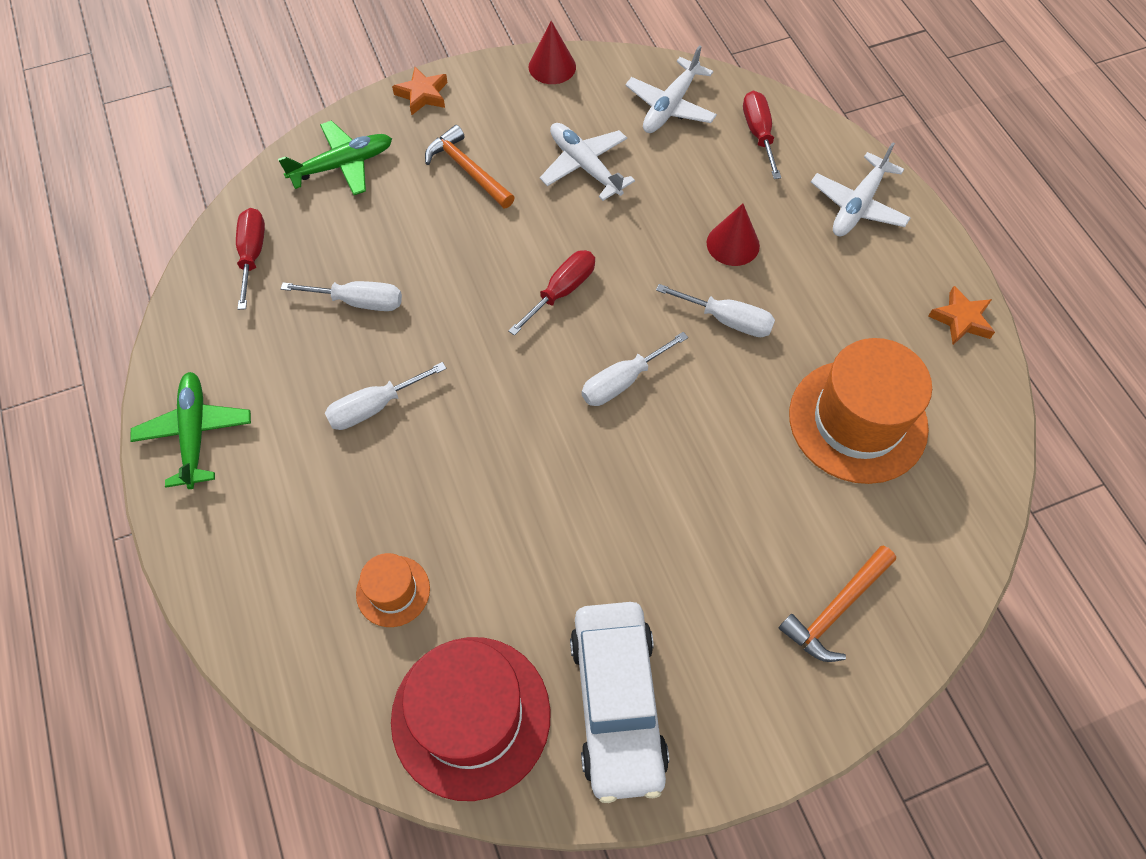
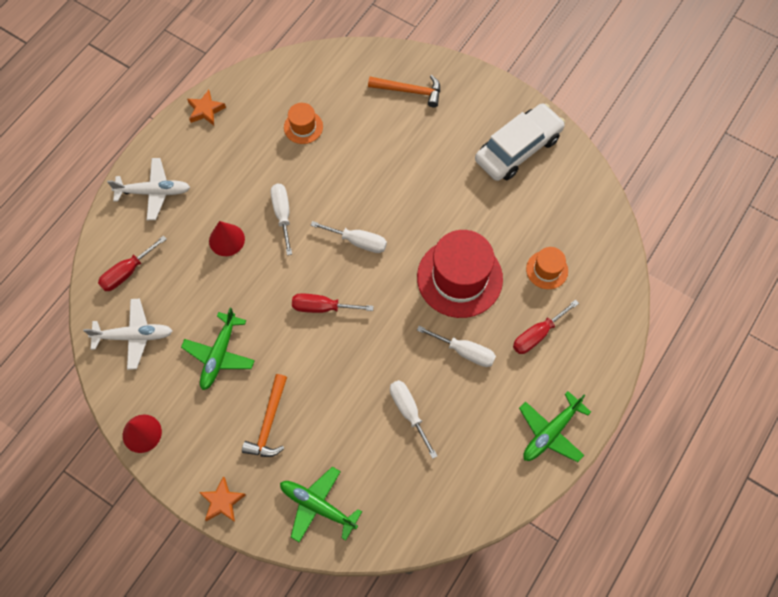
camera: 125 degrees left, 5 degrees up
red screwdriver [236,208,265,310] -> red screwdriver moved to [513,300,579,354]
red hat [391,637,551,801] -> red hat moved to [417,230,503,318]
white plane [540,123,635,201] -> green plane [181,308,255,390]
orange hat [789,338,932,484] -> orange hat [284,103,323,144], size x0.49

